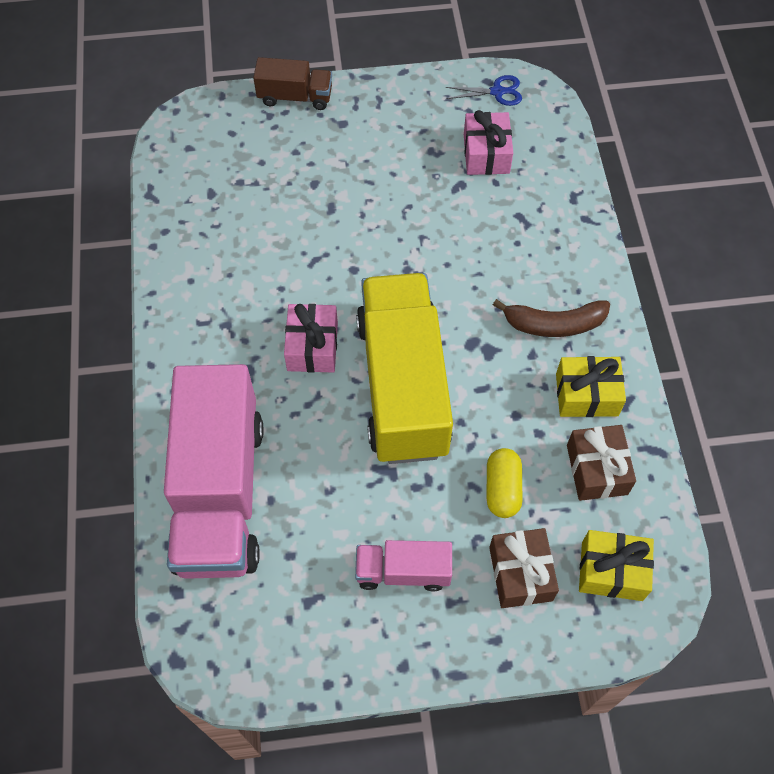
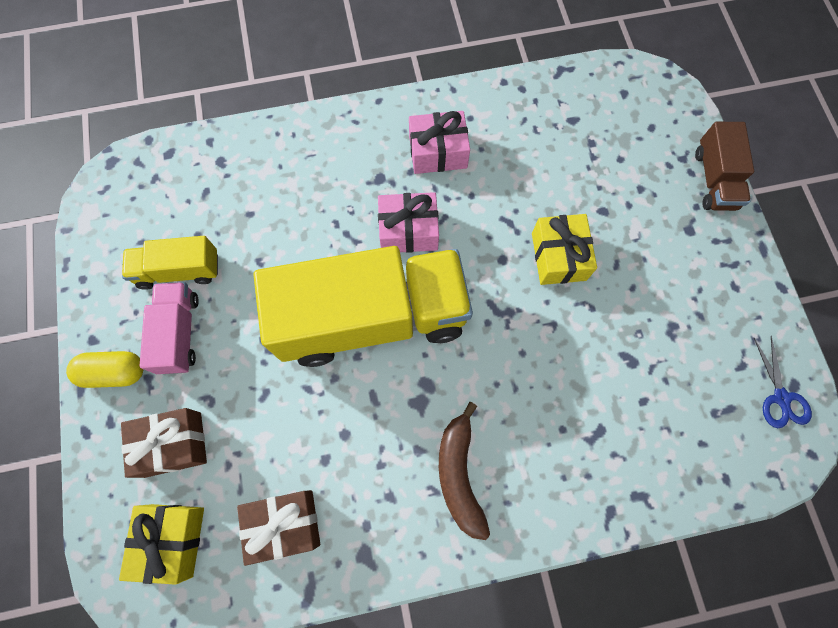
camera: 85 degrees right, 10 degrees up
pink truck [164,364,263,579] -> none
pink gift [464,110,513,175] -> pink gift moved to [409,111,470,174]
yellow capsule [487,448,522,518] -> yellow capsule moved to [66,351,143,388]
yellow gift [556,356,626,417] -> yellow gift moved to [532,214,597,285]
none -> yellow truck [122,236,218,290]

